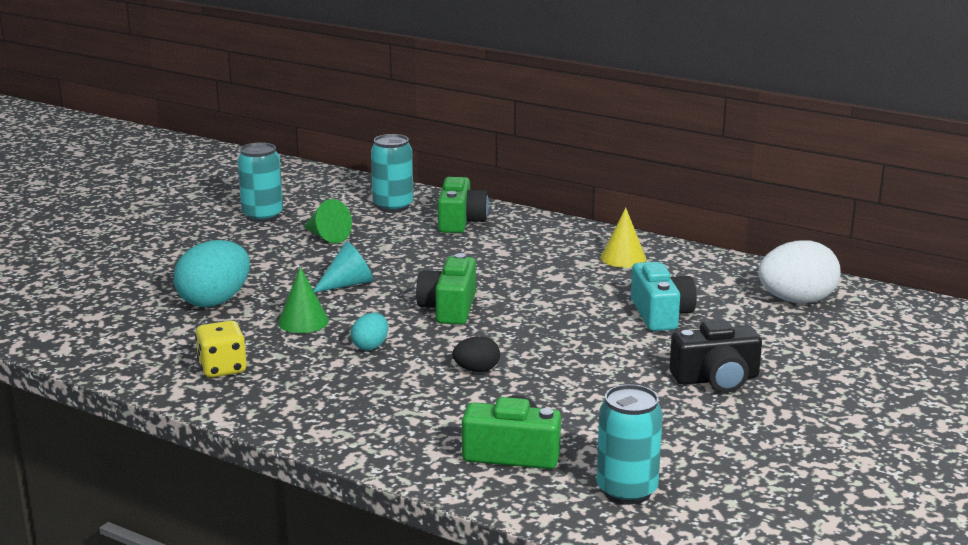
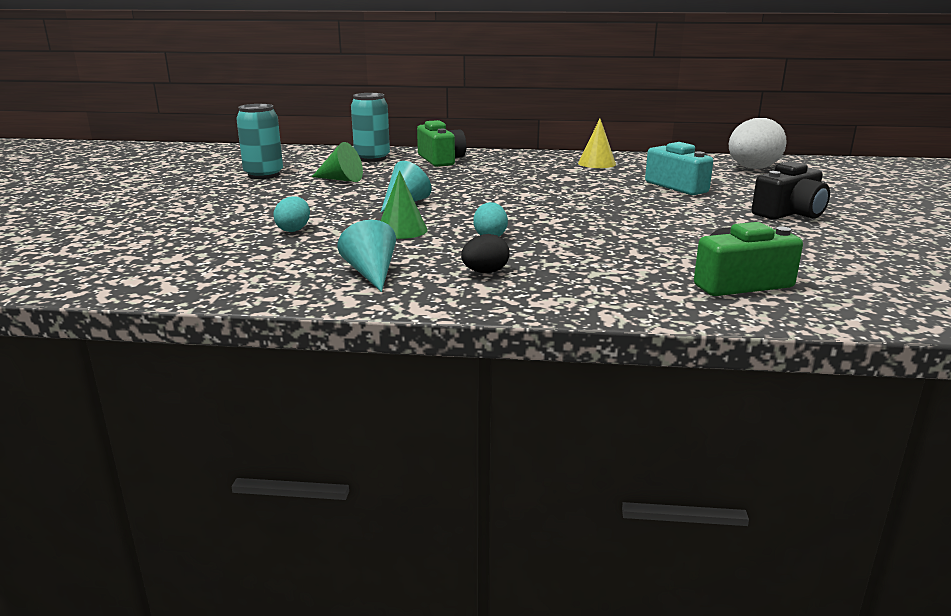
camera: 25 degrees left, 0 degrees up
turquoise egg [174,240,250,307] -> turquoise egg [273,196,310,232], size x0.51
yellow dice [195,321,247,378] -> turquoise cone [338,220,396,292]
green camera [416,253,476,325] -> none
black egg [453,336,500,372] -> black egg moved to [461,234,510,273]
turquoise can [597,384,663,505] -> none

